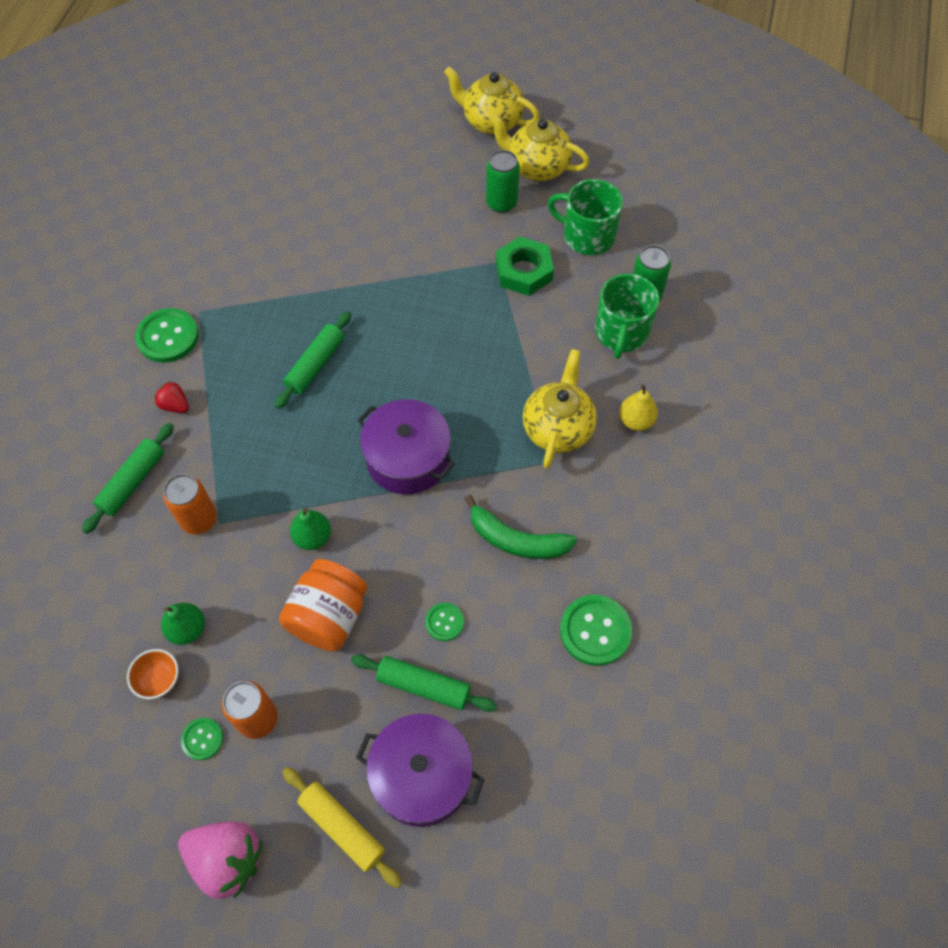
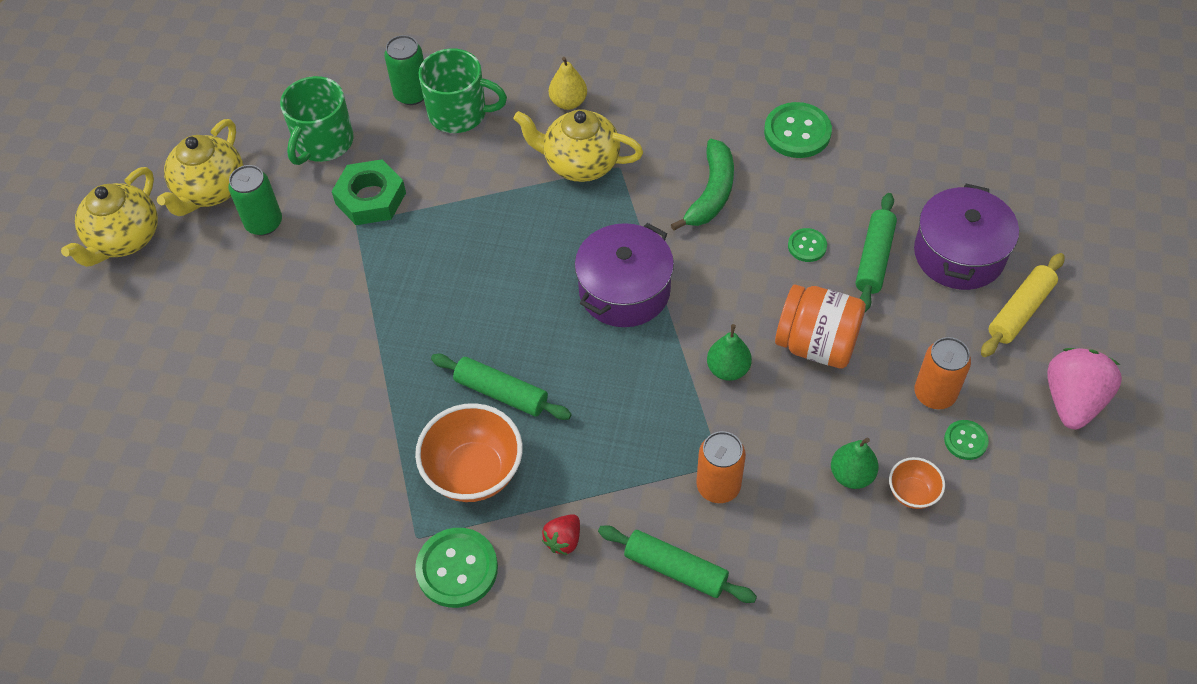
camera: 90 degrees left, 5 degrees down
none -> orange bowl [415,403,523,502]

